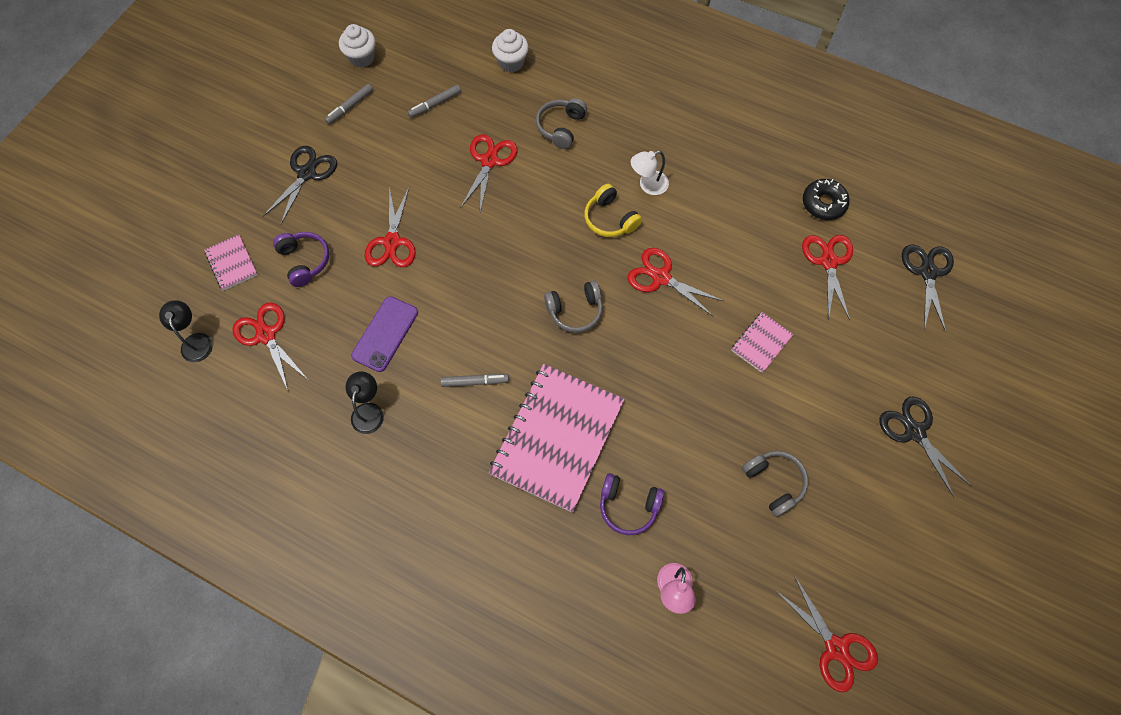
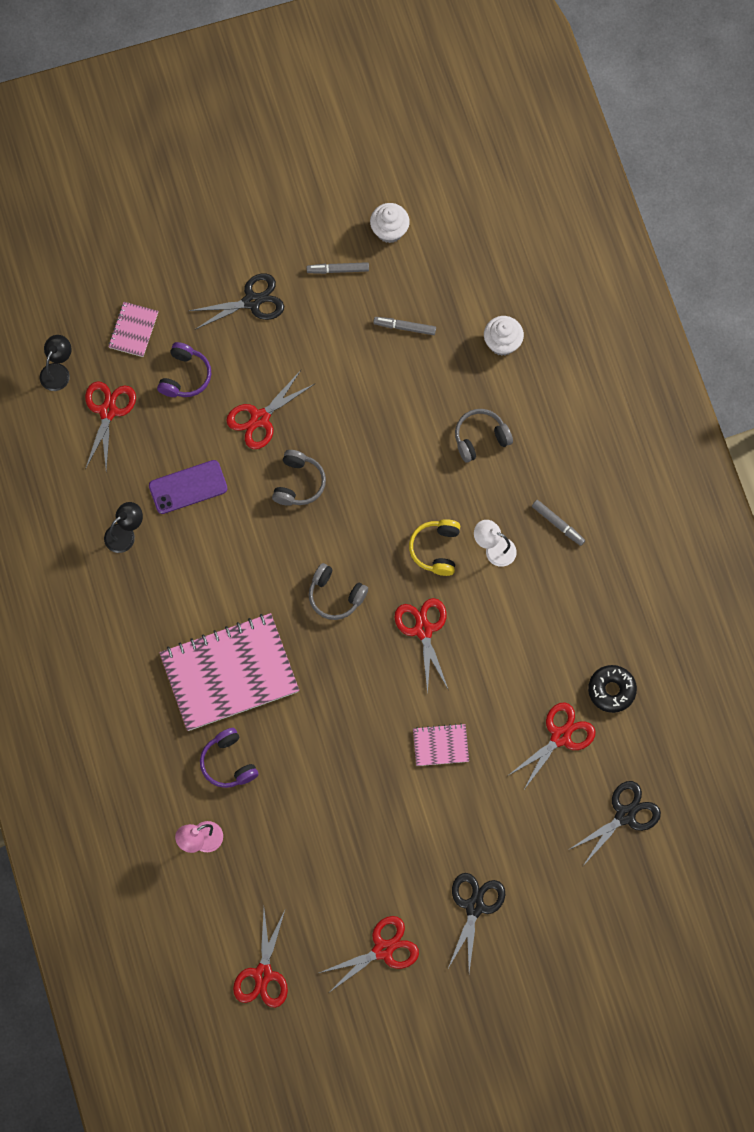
camera: 45 degrees right, 5 degrees up
grey marker [440,374,509,387] -> grey marker moved to [532,500,585,546]
red scissors [460,134,518,212] -> red scissors moved to [319,916,419,992]
grey headphones [742,451,808,517] -> grey headphones moved to [272,450,326,506]

